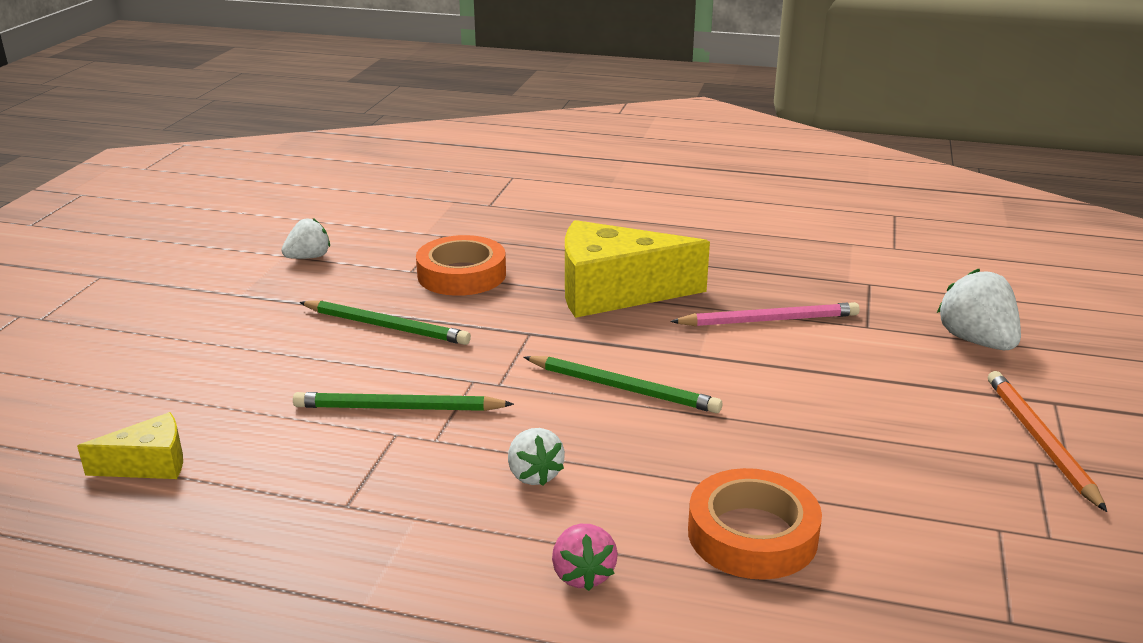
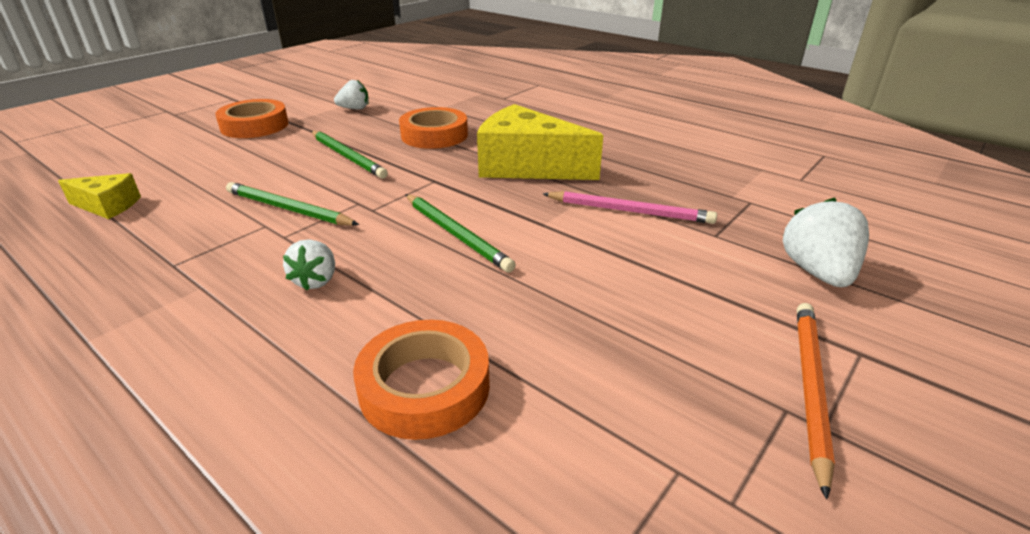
camera: 25 degrees right, 5 degrees up
pink strawberry [552,524,618,591] -> none
none -> orange tape [215,99,289,138]

